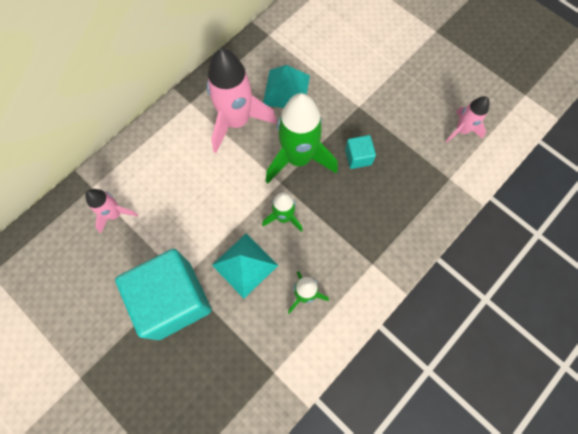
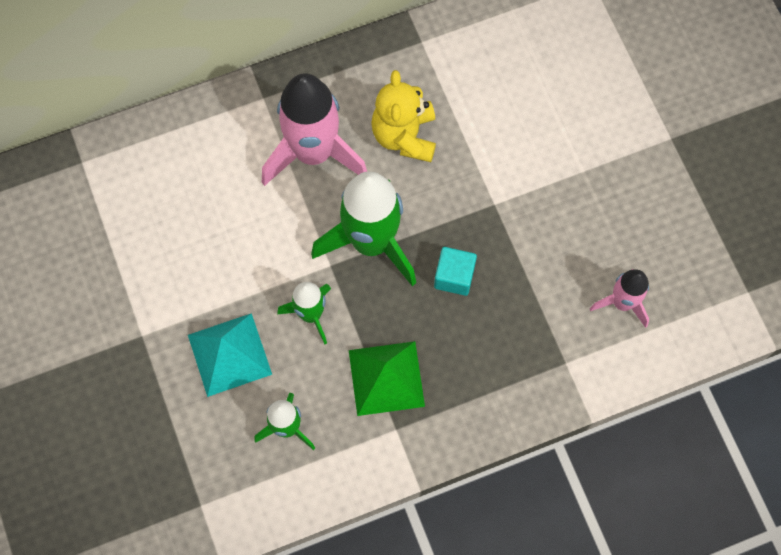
camera: 25 degrees right, 0 degrees up
pink rocket [85,189,138,233] -> none
turquoise cube [115,249,212,340] -> none
turquoise pyramid [263,65,310,108] -> yellow teddy bear [371,70,436,162]
none -> green pyramid [349,341,425,416]

